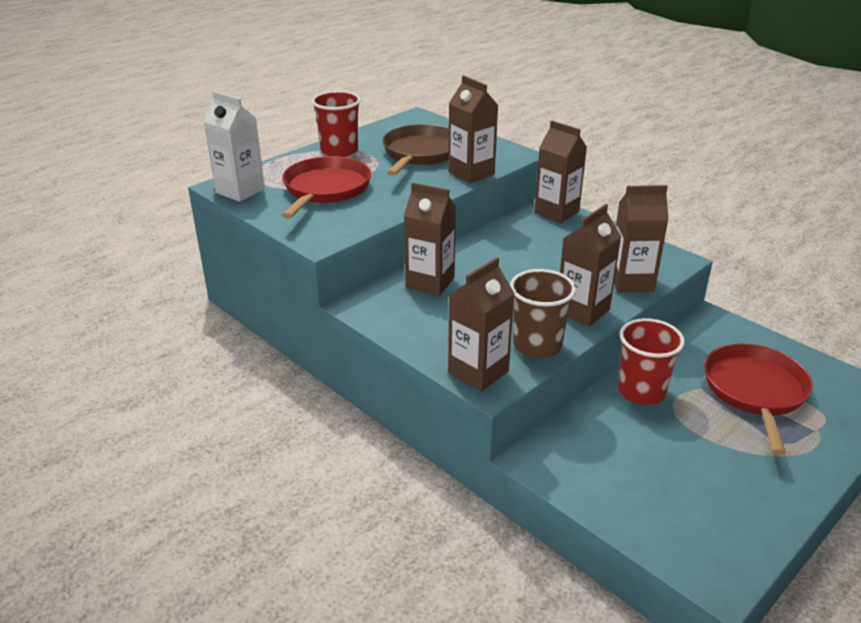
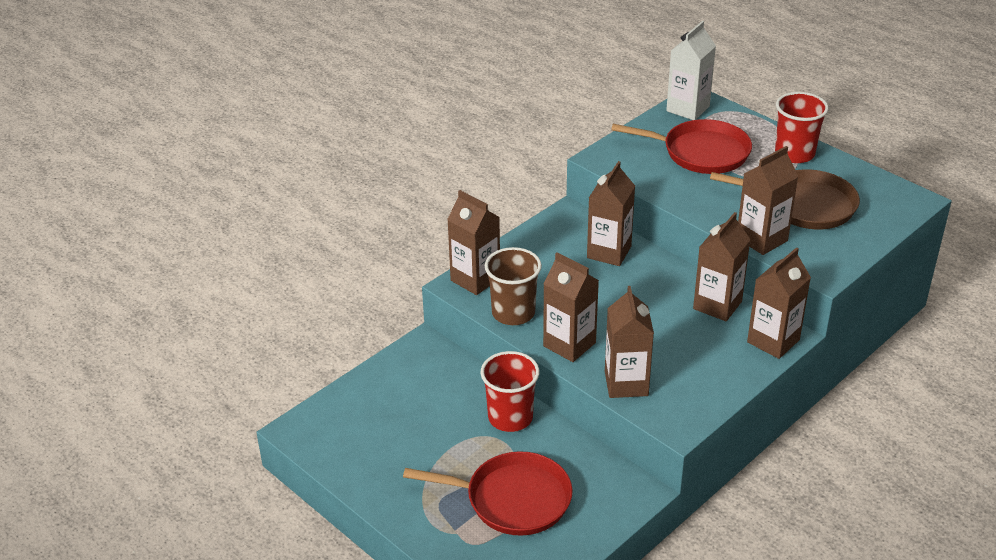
camera: 90 degrees right, 5 degrees up
none -> brown carton [693,212,751,321]

